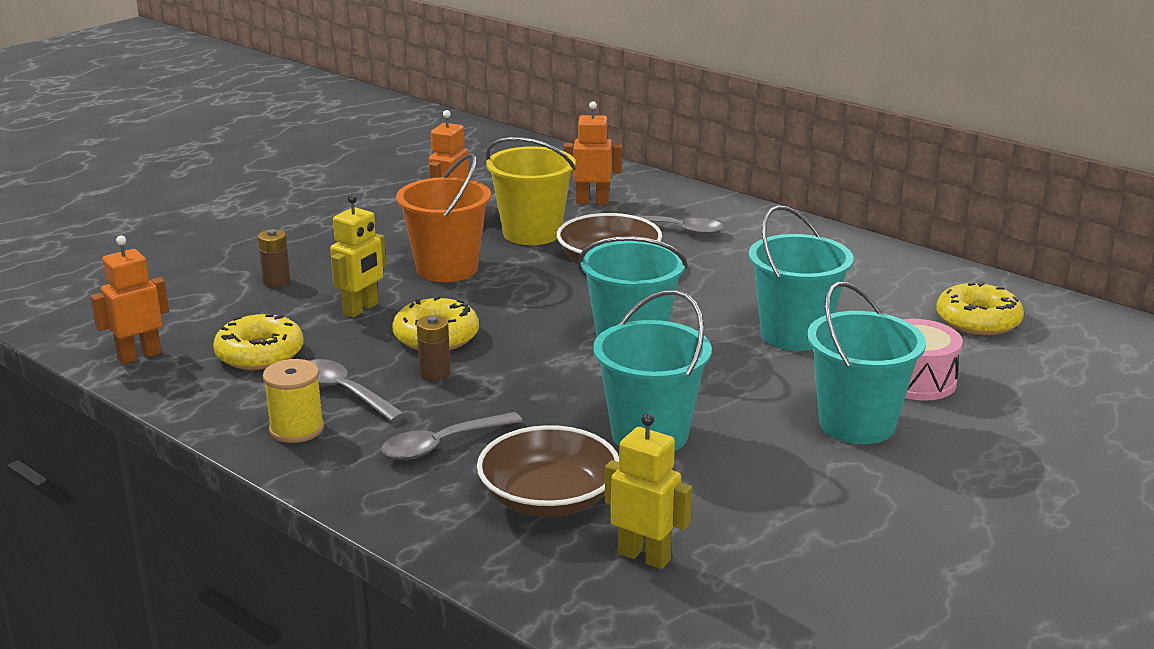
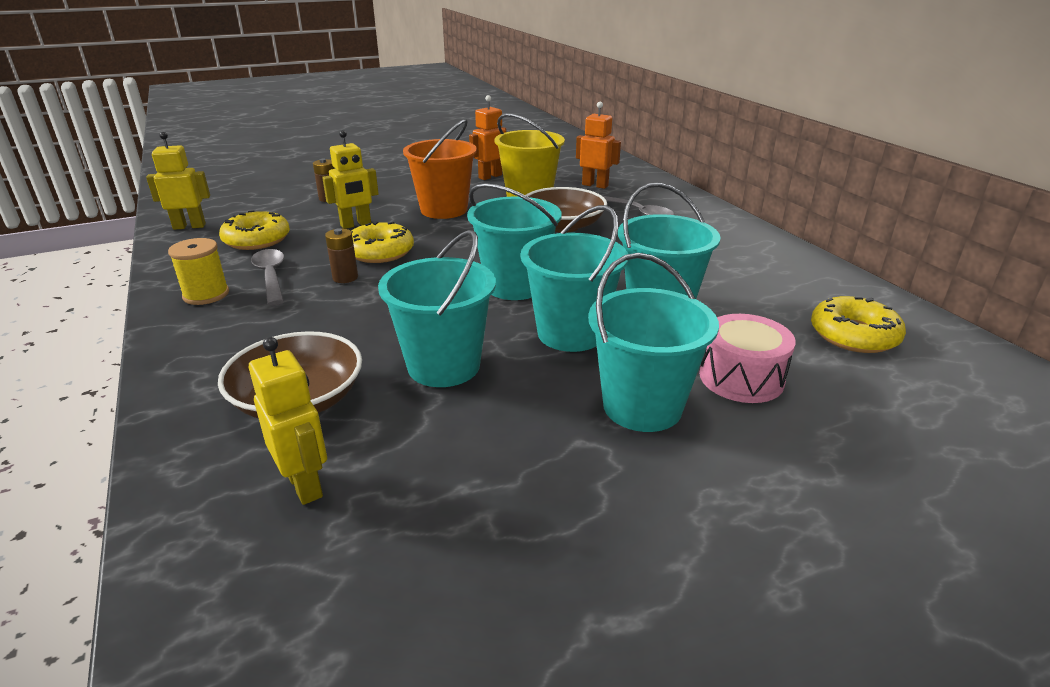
camera: 25 degrees right, 5 degrees up
orange robot [90,235,169,364] -> yellow robot [146,132,210,230]
grey spoon [381,412,522,460] -> none
none -> turquoise bucket [521,205,628,352]

